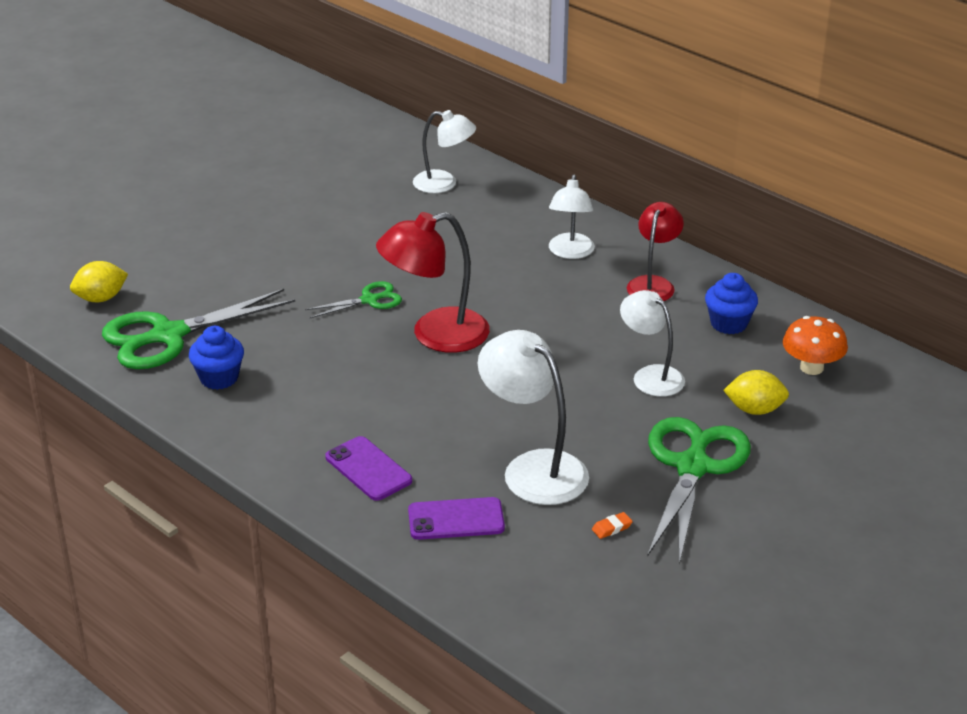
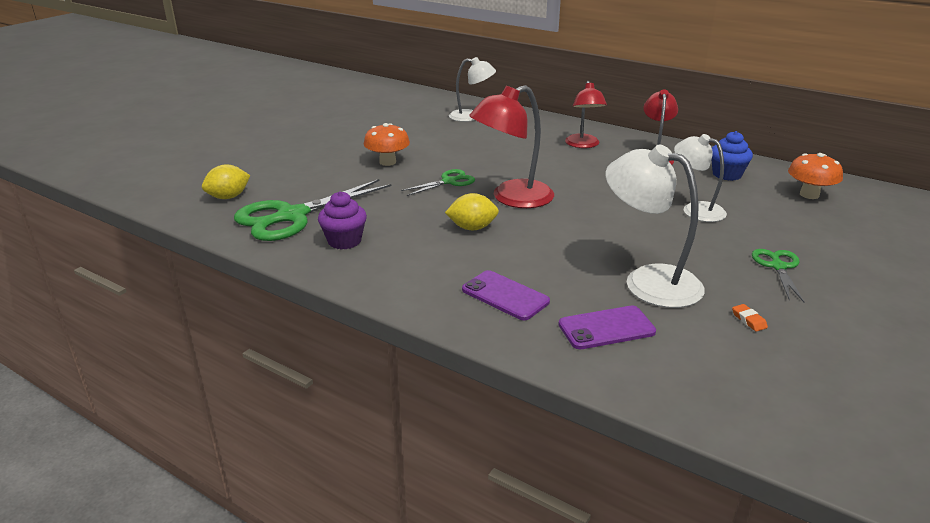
camera: 10 degrees left, 5 degrees down
blue cupcake [189,326,244,390] -> purple cupcake [318,191,367,250]
white lamp [549,174,595,259] -> red lamp [565,81,607,148]
orange eraser [592,512,633,539] -> orange eraser turned 75 degrees counterclockwise [732,304,768,332]
green scissors [647,417,751,564] -> green scissors [752,249,804,302], size x0.51
yellow lemon [723,370,789,415] -> yellow lemon moved to [445,193,499,230]
none -> orange mushroom [364,123,410,166]

